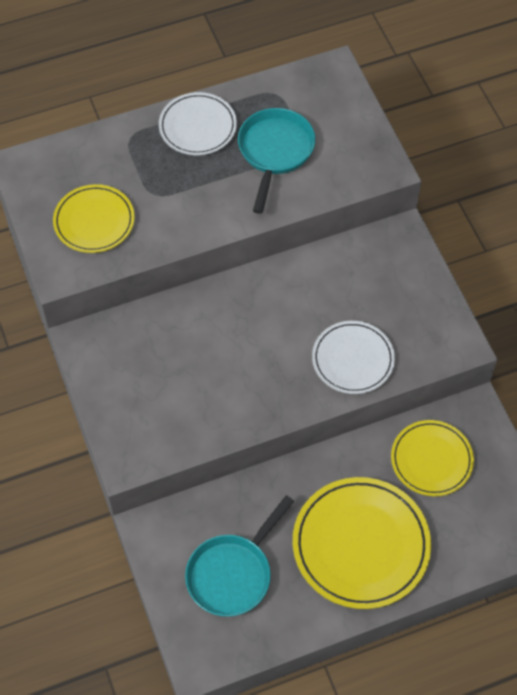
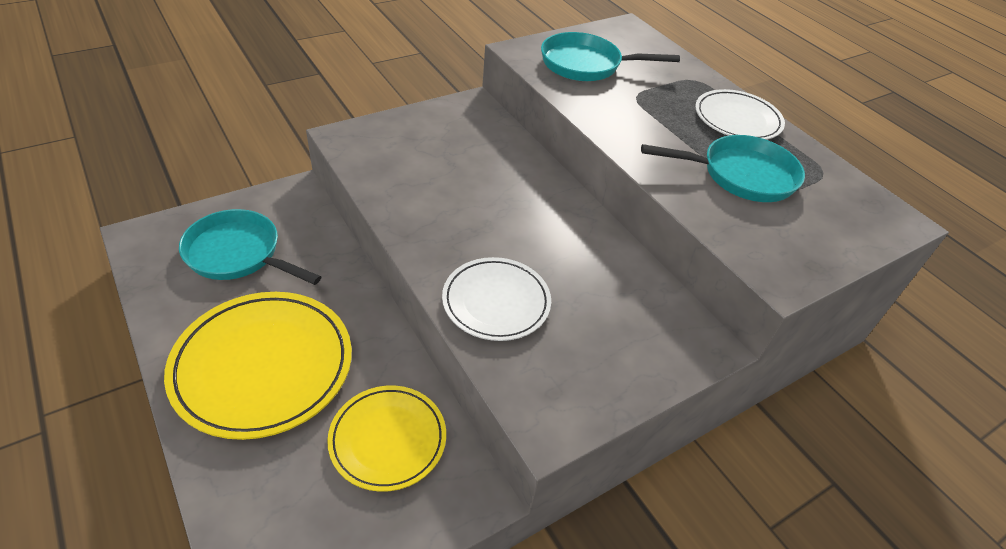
camera: 75 degrees right, 15 degrees down
yellow plate [53,184,135,253] -> turquoise pan [541,32,680,81]

